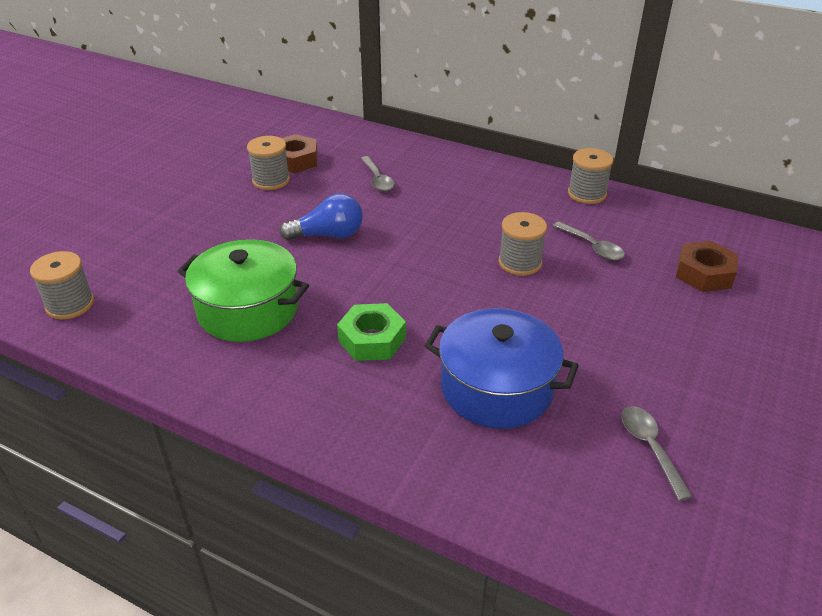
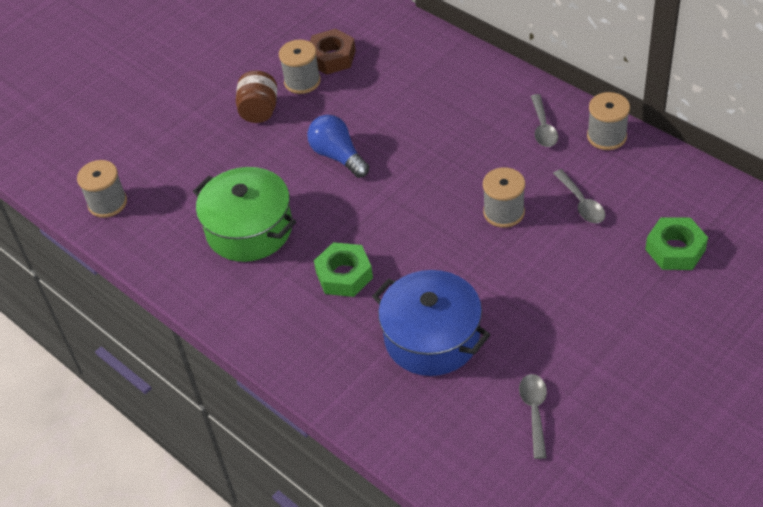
camera: 20 degrees right, 10 degrees up
blue light bulb [279,193,363,241] -> blue light bulb turned 135 degrees counterclockwise [307,115,369,178]
grey spoon [360,156,394,192] -> grey spoon moved to [531,94,558,147]
brown nut [676,241,738,292] -> green nut [645,217,708,270]
none -> brown jar [236,71,277,123]

